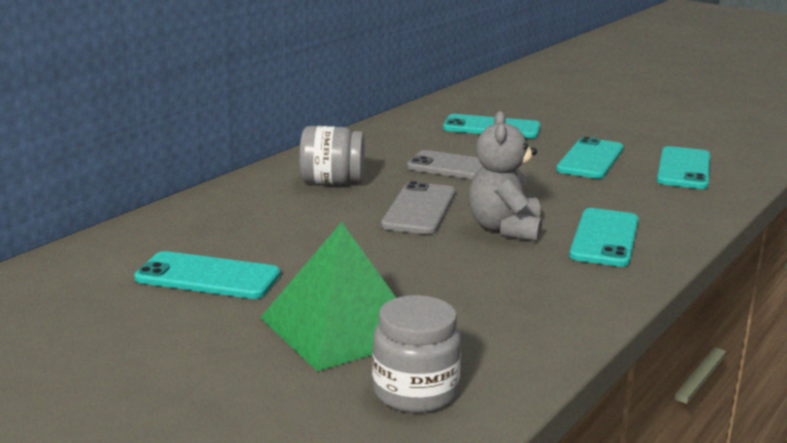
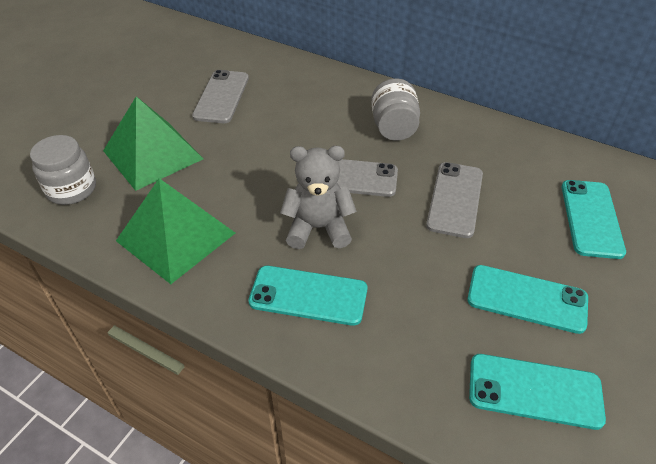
camera: 85 degrees right, 25 degrees up
turquoise phone [134,251,281,299] -> grey phone [192,70,249,123]
none -> green pyramid [116,178,235,284]

